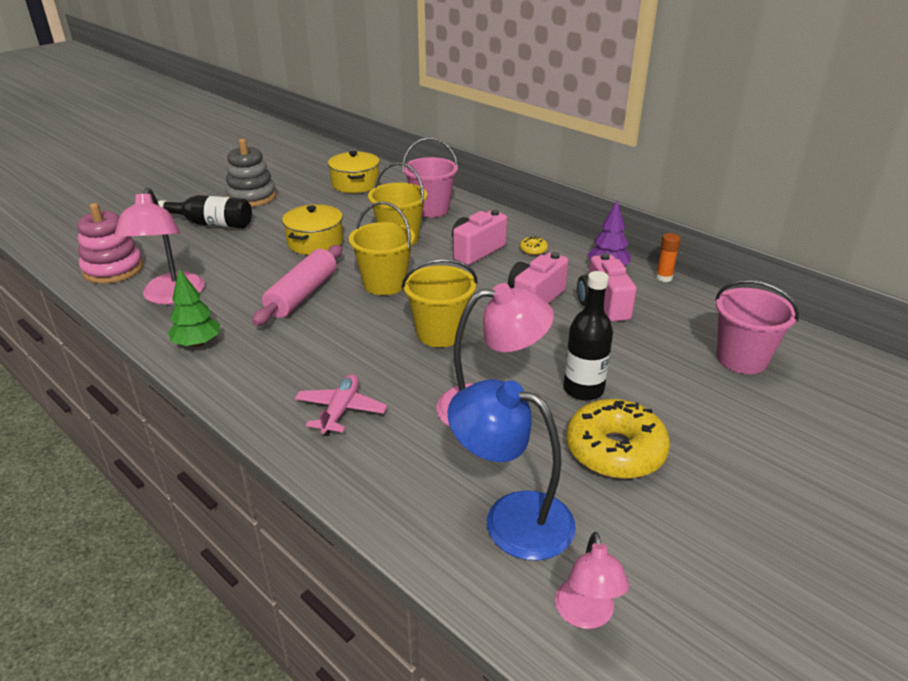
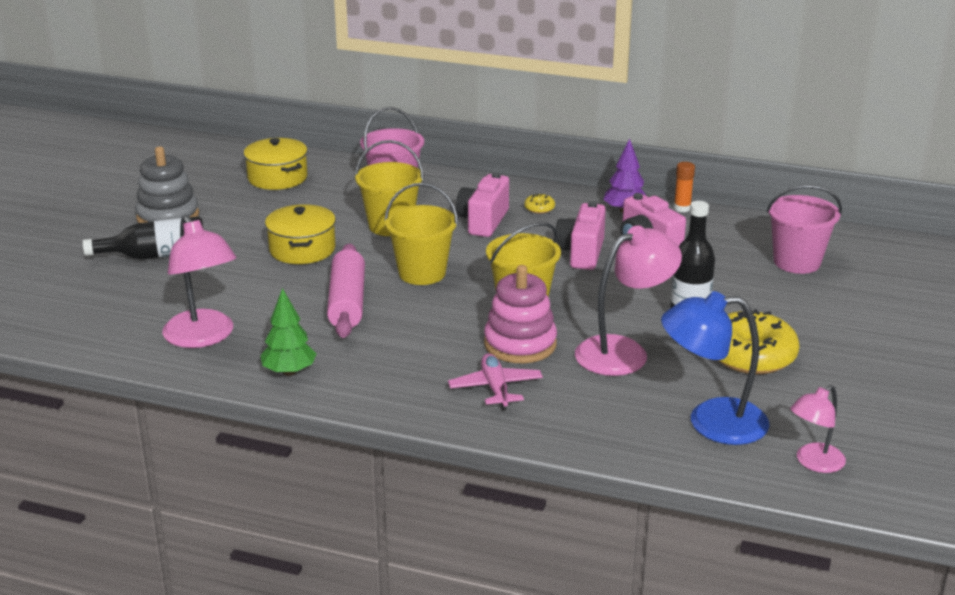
camera: 25 degrees left, 5 degrees down
pink stacking toy [77,203,144,284] -> pink stacking toy moved to [484,265,557,363]
pink lamp [555,532,629,629] -> pink lamp turned 75 degrees clockwise [790,385,846,473]

